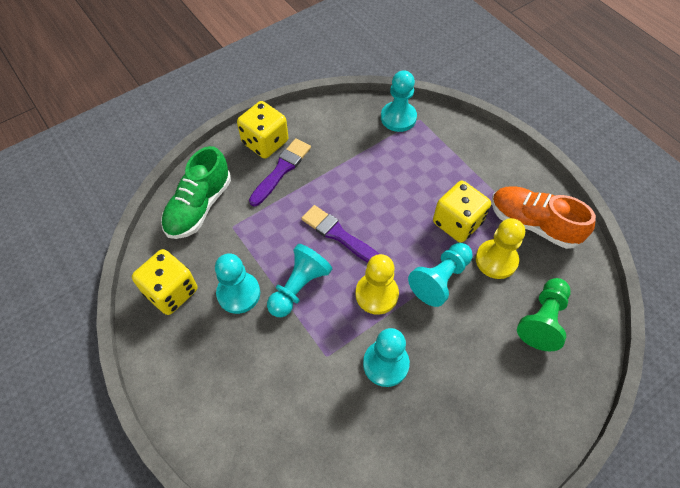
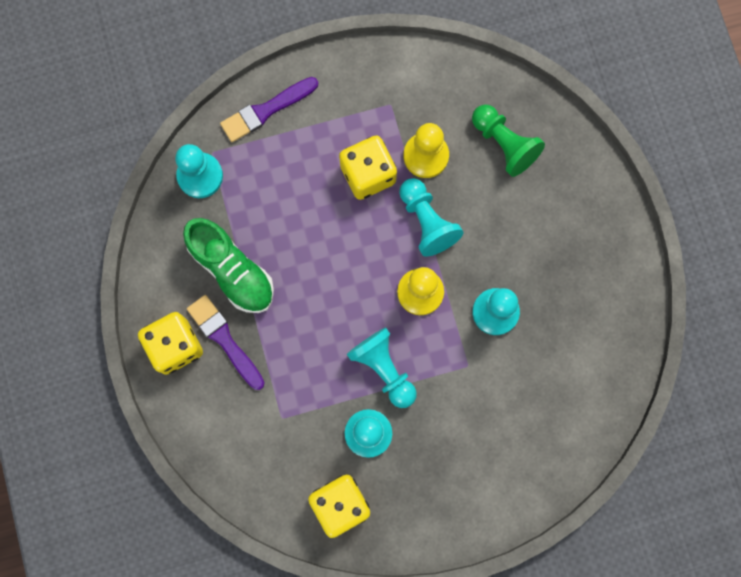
camera: 70 degrees left, 20 degrees up
green shoe [161,146,231,239] -> green shoe moved to [183,218,274,313]
purple brush [302,205,379,263] -> purple brush moved to [220,77,318,142]
orange shoe [491,186,596,249] -> none

